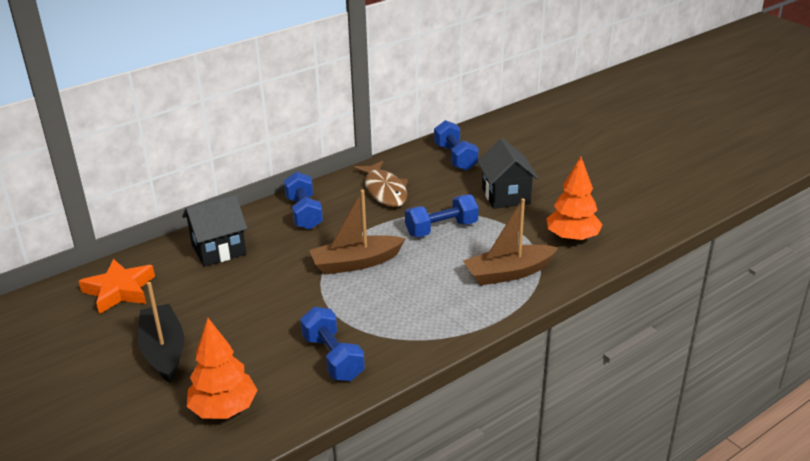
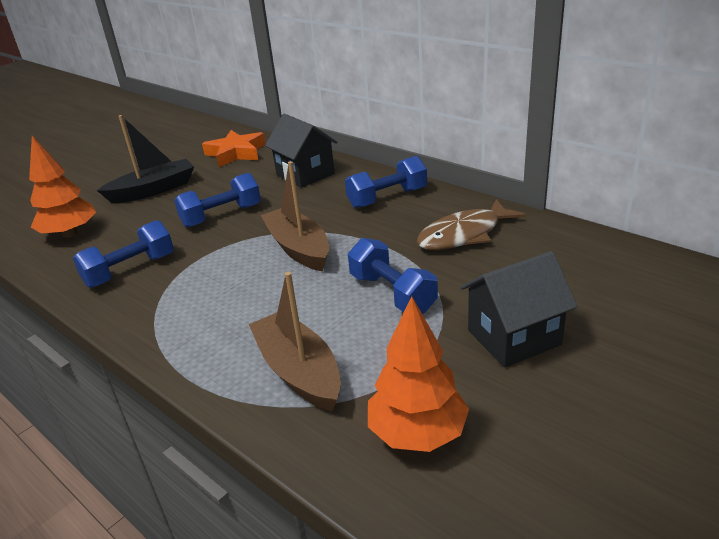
camera: 80 degrees right, 0 degrees up
blue dumbbell [434,120,479,171] -> blue dumbbell moved to [174,173,261,228]

